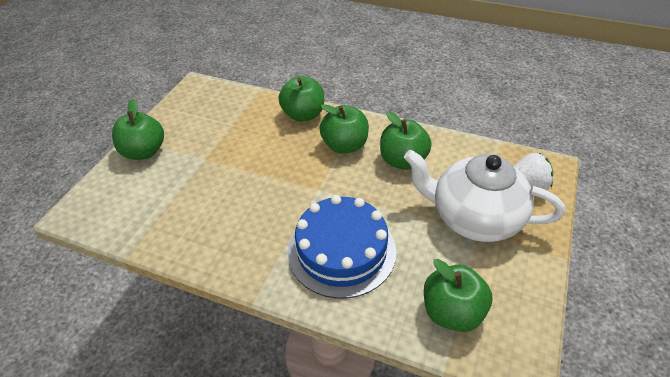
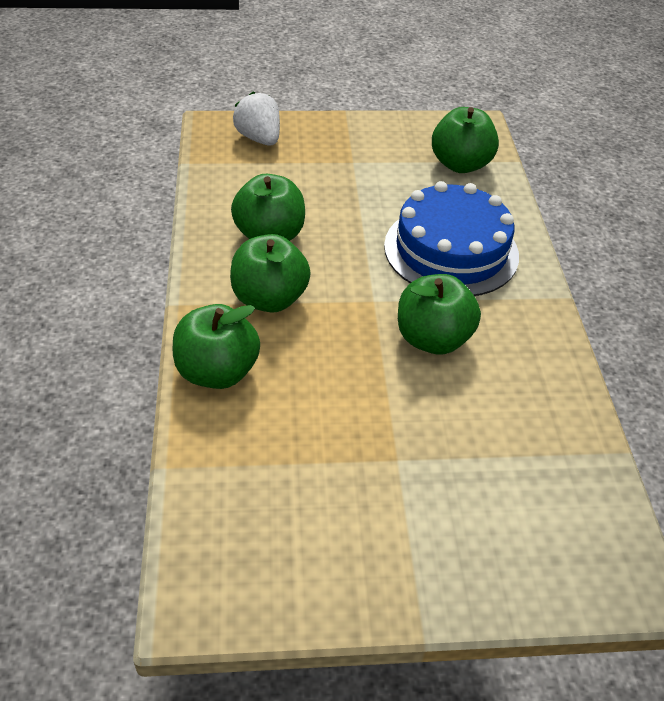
camera: 120 degrees left, 0 degrees up
green apple [112,99,164,160] -> green apple moved to [398,274,481,355]
white teapot [404,150,565,242] -> none

